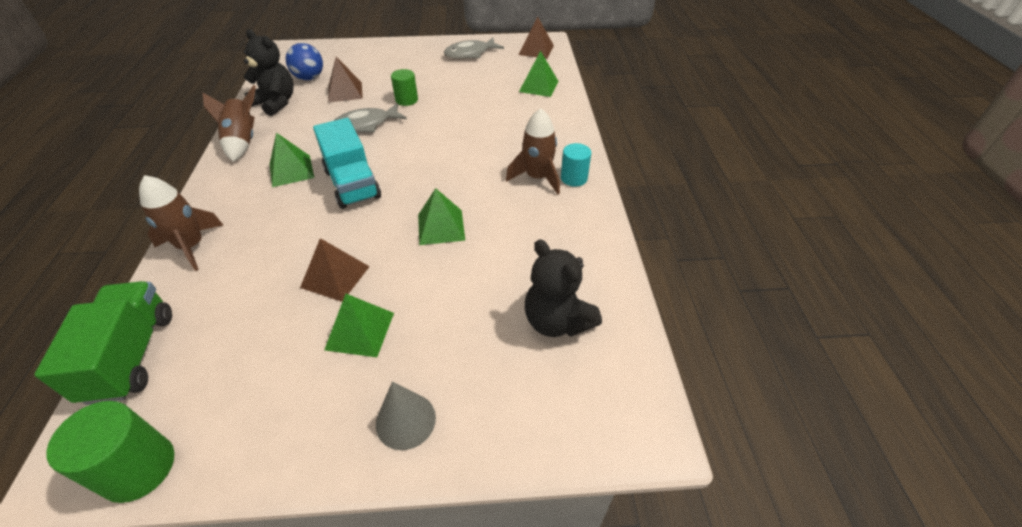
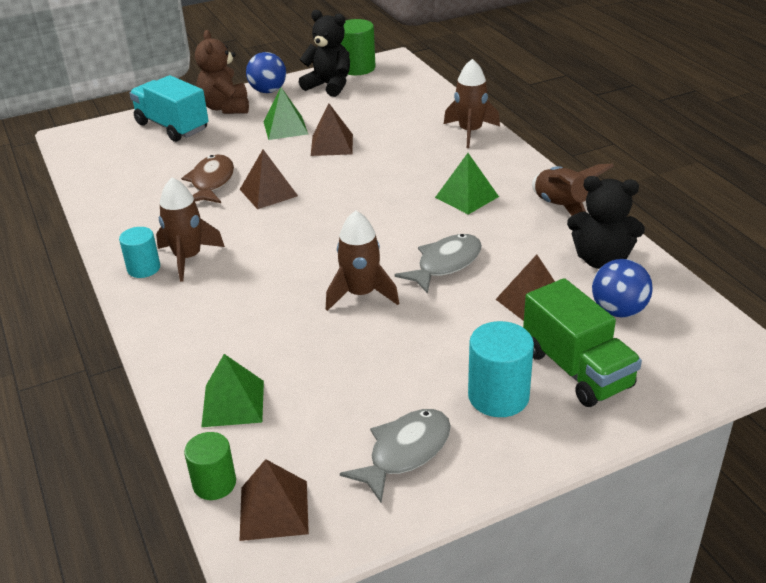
camera: 160 degrees right, 10 degrees down
green truck [34,281,172,405] -> green truck moved to [523,278,642,407]
turquoise truck [313,118,381,209] -> turquoise truck moved to [129,75,209,142]
grey cone [376,382,436,450] -> brown teddy bear [195,30,249,114]
green cylinder [391,69,418,106] -> green cylinder moved to [184,432,236,500]
green pyramid [418,188,465,245] -> brown pyramid [240,149,298,209]
black teddy bear [525,239,602,337] -> black teddy bear moved to [299,10,350,97]
none -> brown fish [181,154,234,203]
none -> blue ball [246,52,286,93]
none -> brown rocket [326,211,399,311]
none -> turquoise cylinder [468,321,534,417]

